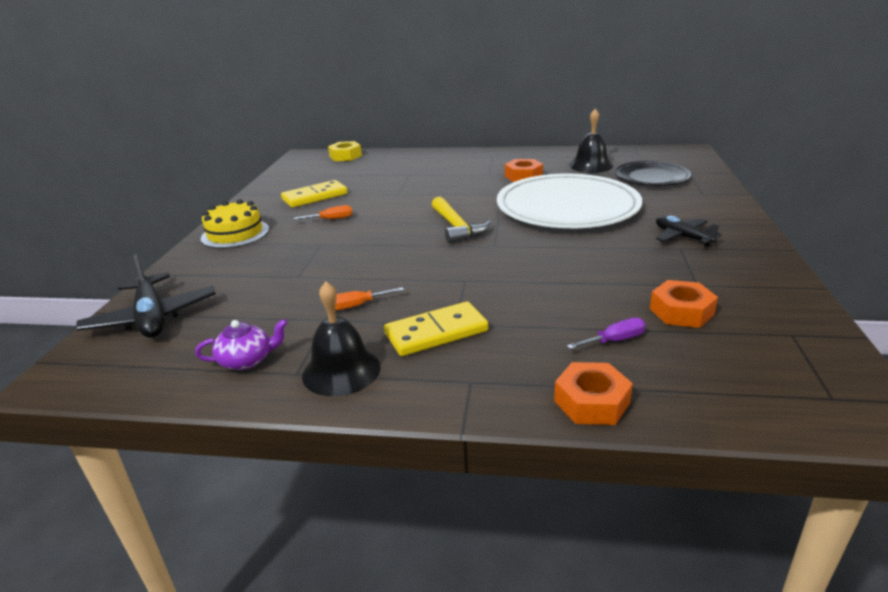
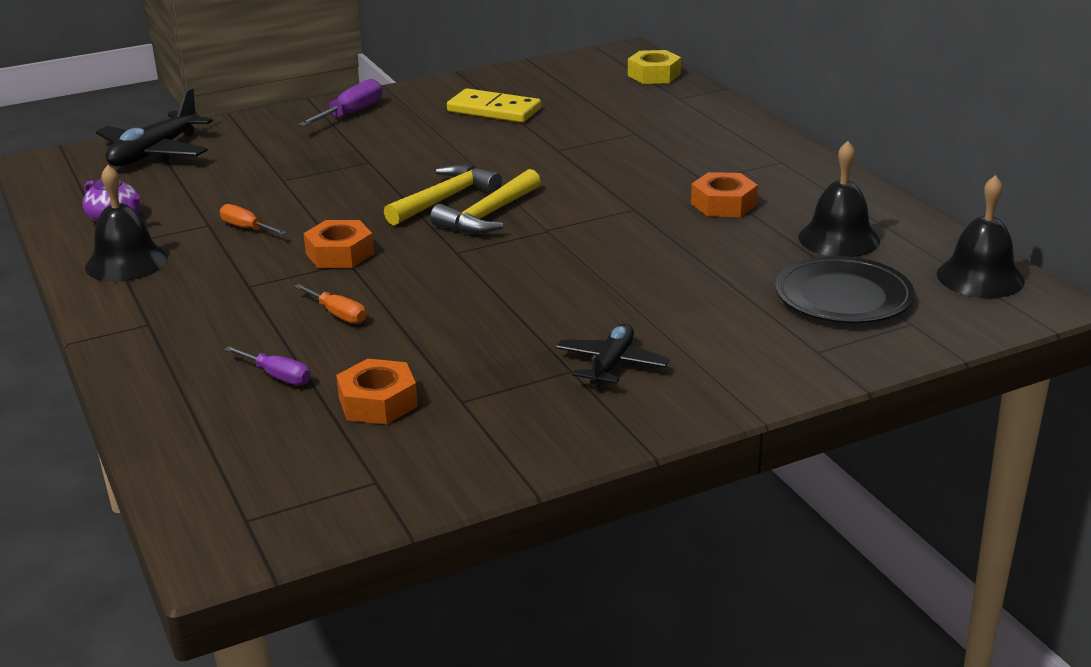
camera: 55 degrees right, 0 degrees up
yellow cake [201,199,269,249] -> purple screwdriver [298,79,383,126]
orange screwdriver [294,205,352,220] -> orange screwdriver moved to [294,284,366,324]
yellow domino [384,301,488,356] -> none
white plate [497,174,642,228] -> none
orange nut [554,362,633,425] -> orange nut moved to [303,220,374,268]
none -> yellow hammer [384,164,502,226]
none -> black bell [937,175,1025,298]

